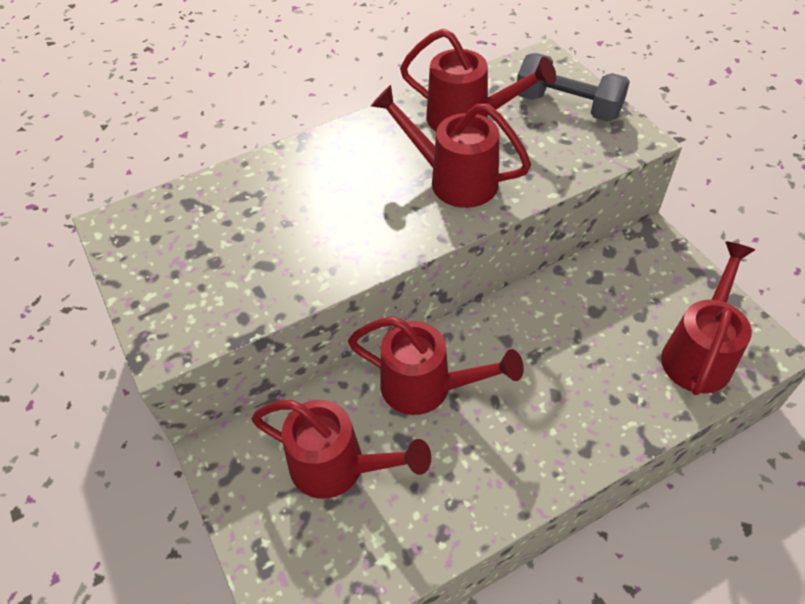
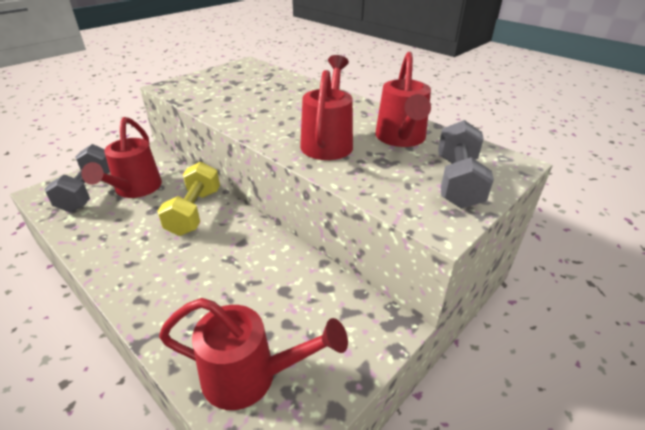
camera: 70 degrees right, 15 degrees down
red watering can [348,317,524,415] -> yellow dumbbell [158,162,220,236]
none -> grey dumbbell [45,144,110,212]

